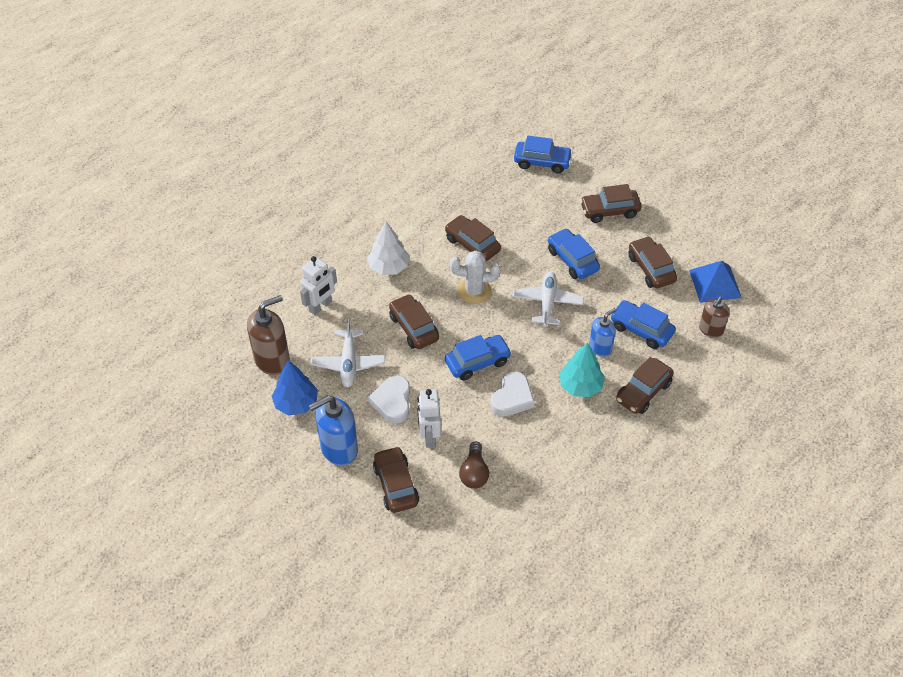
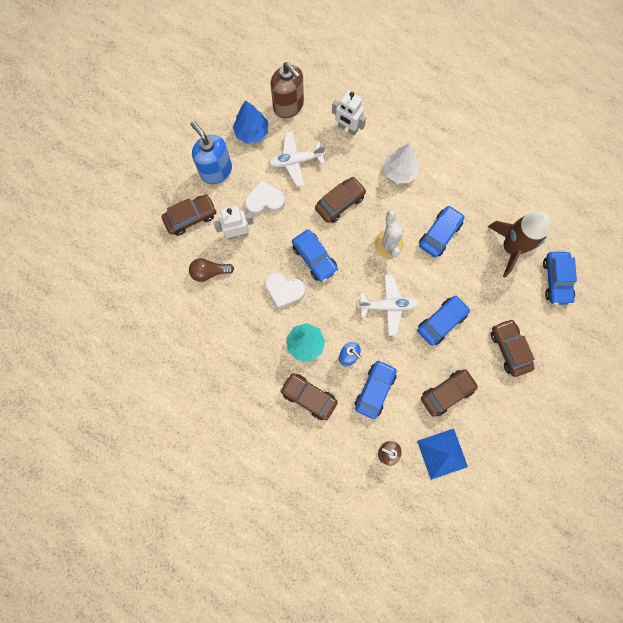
camera: 80 degrees right, 25 degrees up
brown car [445,215,501,261] -> blue car [419,205,465,257]
none -> brown rocket [488,212,551,278]

